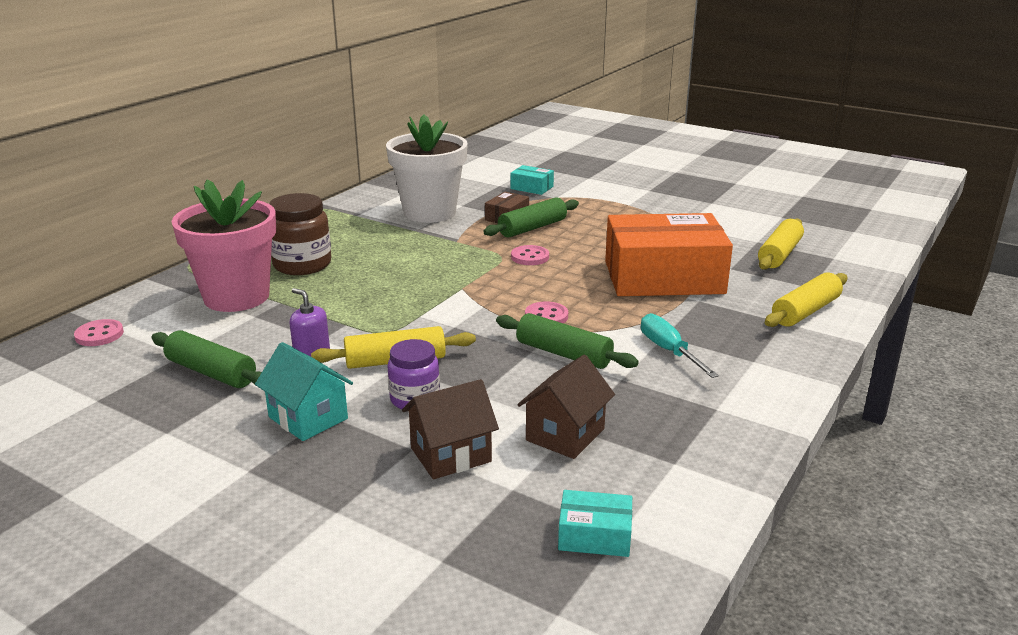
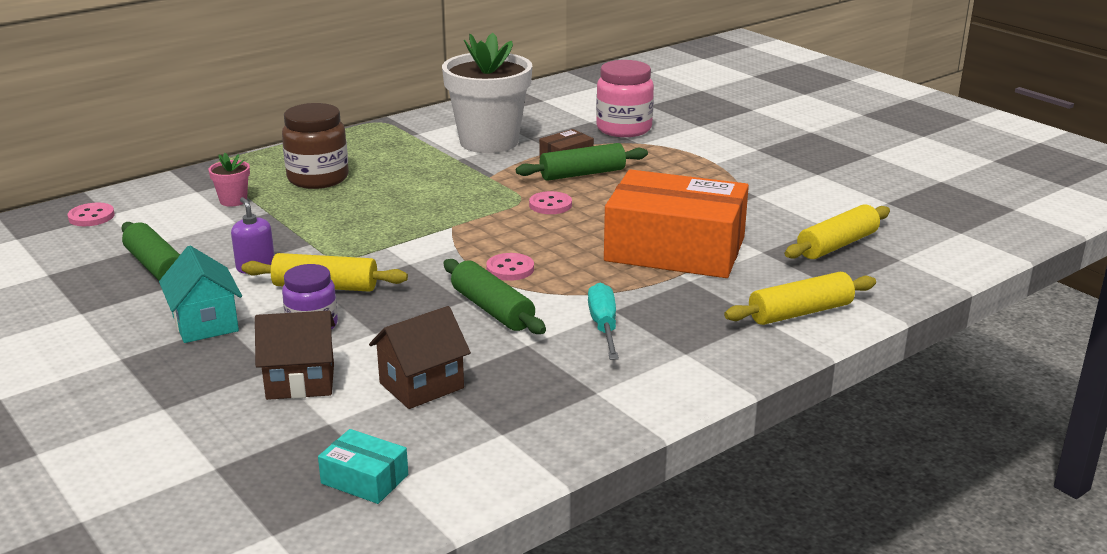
camera: 20 degrees right, 0 degrees up
pink flower pot [171,179,276,312] -> pink flower pot [208,153,250,207], size x0.41
turquoise box [510,165,554,195] -> pink jar [596,60,654,137]

